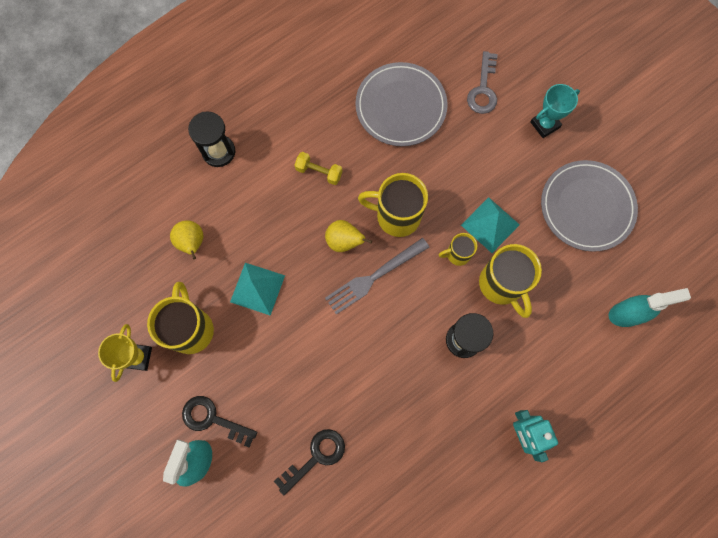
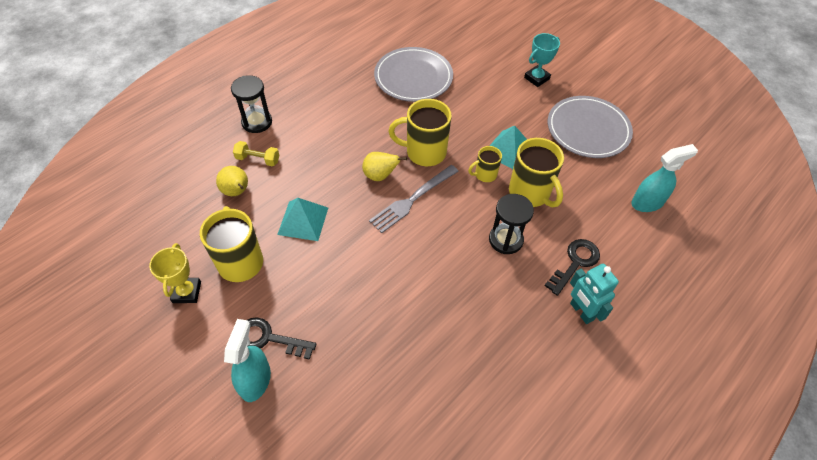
camera: 10 degrees left, 20 degrees down
black key [274,429,345,496] -> black key moved to [544,239,600,296]
yellow dumbbell [295,152,342,185] -> yellow dumbbell moved to [233,141,279,167]
grey key [467,51,498,114] -> none

